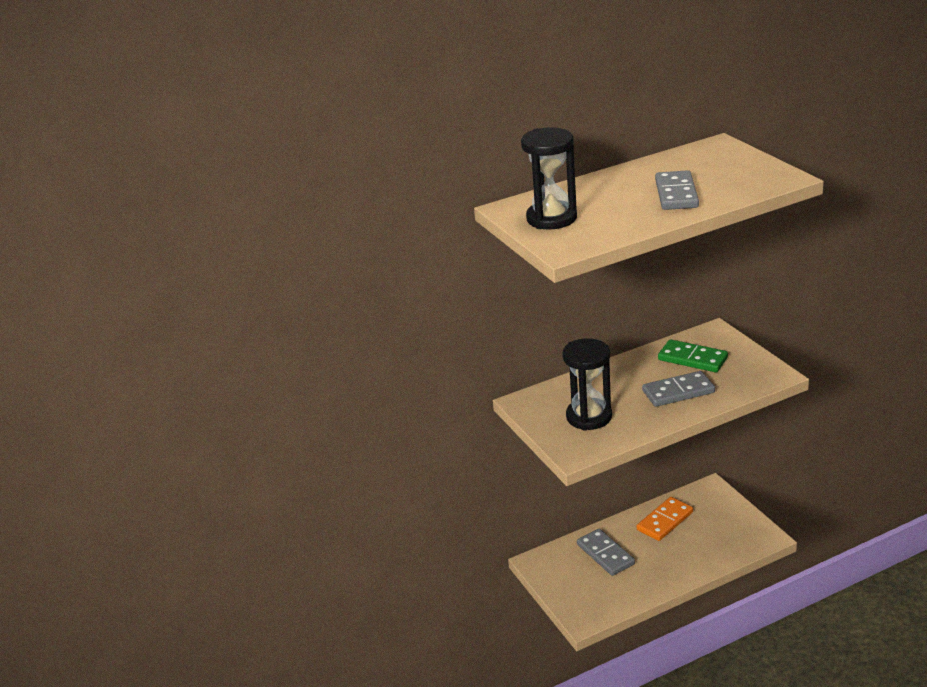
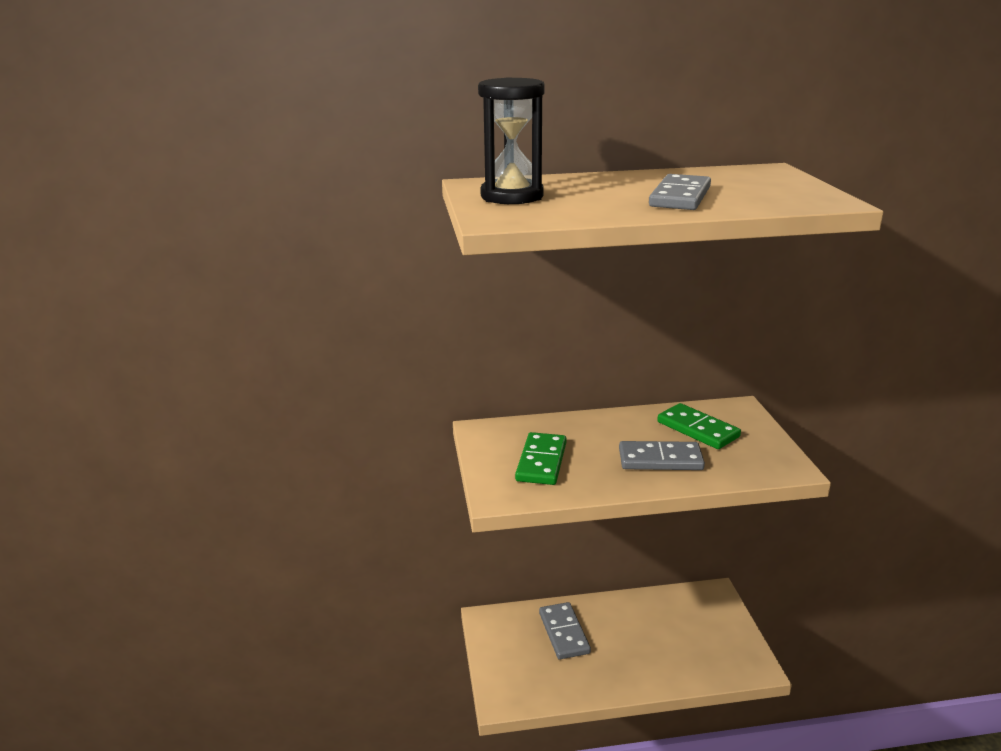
camera: 15 degrees right, 5 degrees down
black hourglass [562,338,612,430] -> green domino [515,432,567,485]
orange domino [637,497,693,541] -> none

